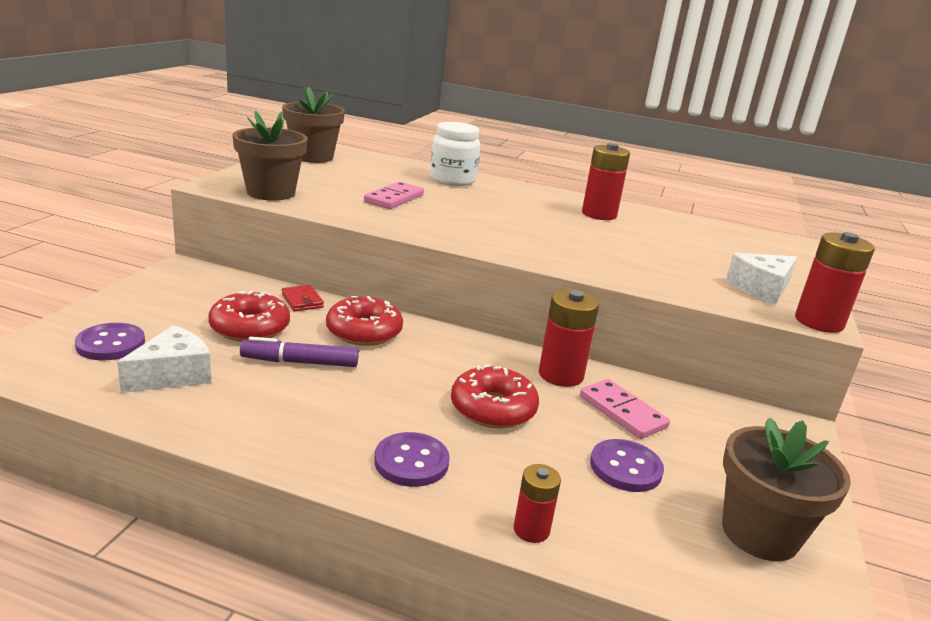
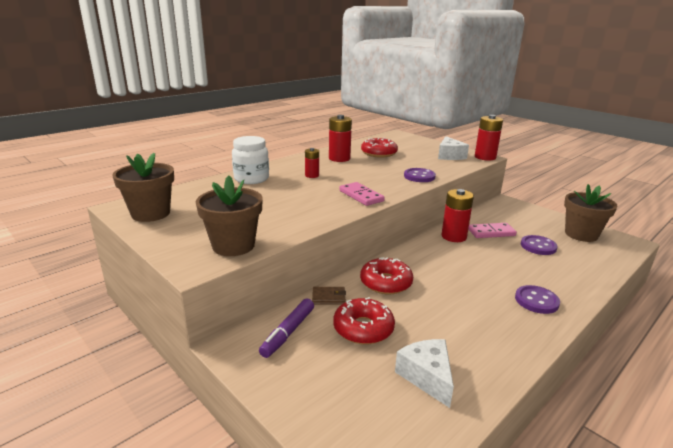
camera: 60 degrees left, 0 degrees up
purple button [75,323,145,360] -> purple button moved to [404,168,436,182]
purple marker [240,337,359,367] -> purple marker moved to [259,298,314,358]
red wallet [282,285,324,311] -> brown wallet [312,287,346,305]
pink domino [364,182,424,209] -> pink domino moved to [339,182,385,206]
red donut [451,364,539,428] -> red donut moved to [361,138,398,158]
red battery [514,464,561,543] -> red battery moved to [305,148,319,178]

